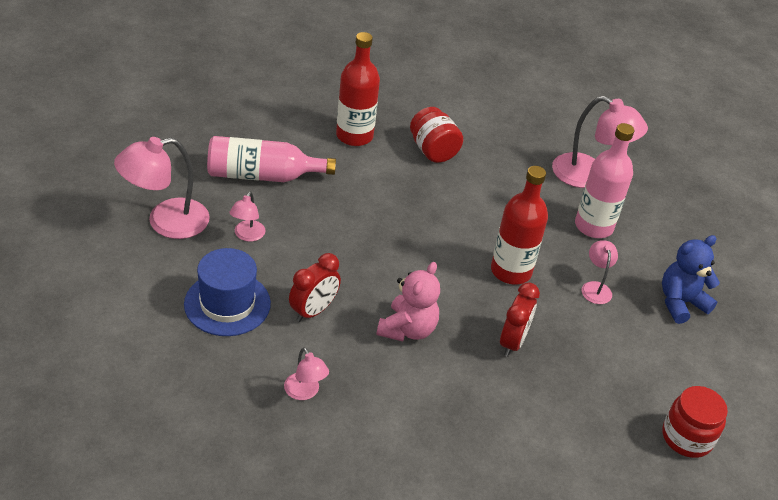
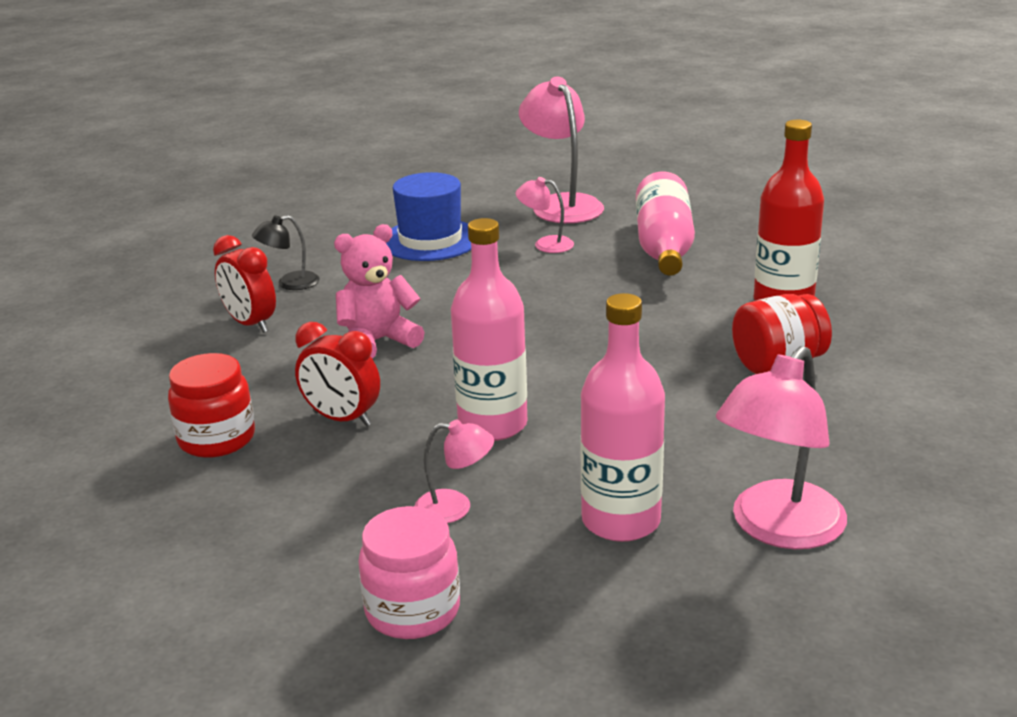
camera: 100 degrees right, 15 degrees down
pink lamp [284,347,329,400] -> black lamp [252,215,320,290]
red clock [289,253,341,322] -> red clock moved to [213,235,276,333]
pink teddy bear [377,262,440,341] -> pink teddy bear turned 120 degrees clockwise [334,224,425,359]
red bottle [491,166,548,284] -> pink bottle [451,218,527,441]
blue teddy bear [662,235,720,324] -> pink jar [358,506,460,639]
red jar [662,386,728,458] -> red jar moved to [168,353,255,458]

